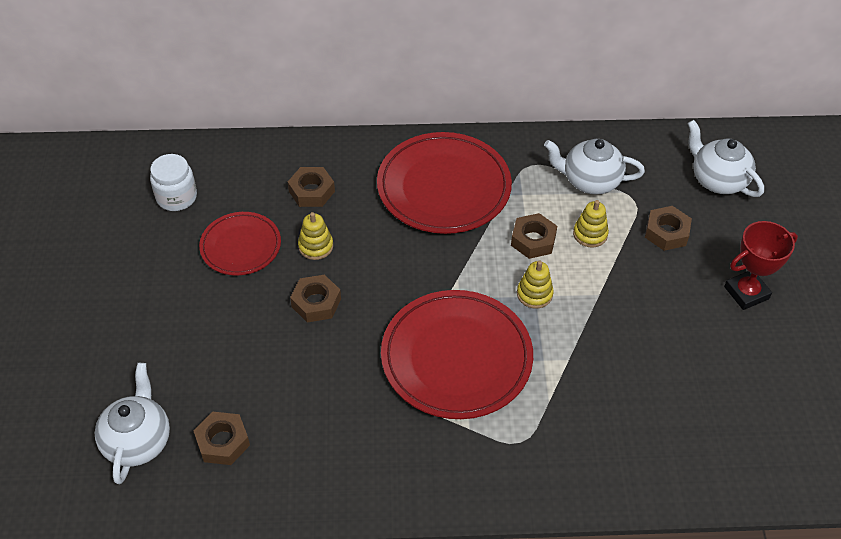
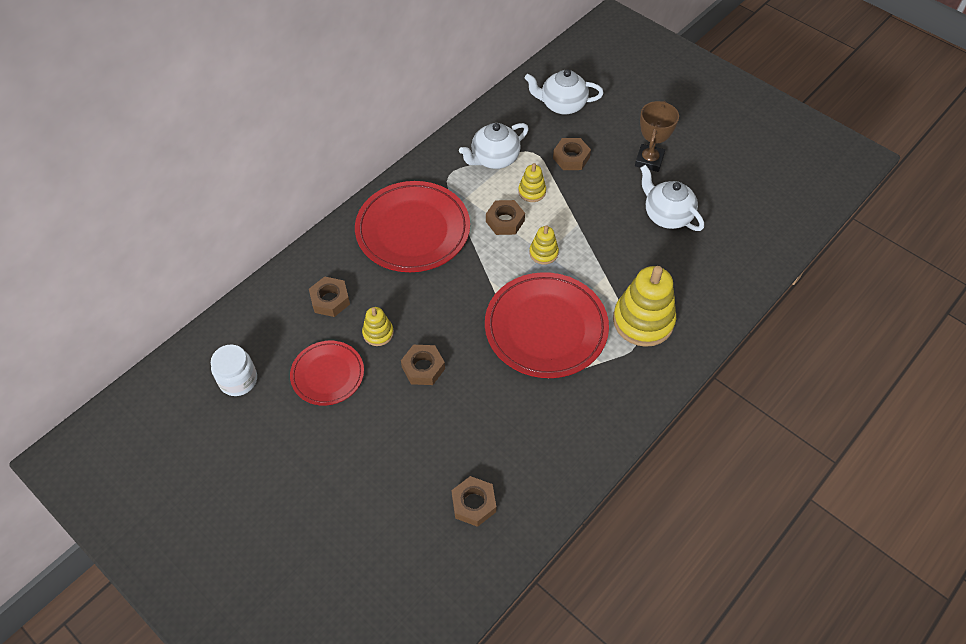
camera: 45 degrees left, 5 degrees up
white teapot [95,363,170,484] -> white teapot moved to [640,165,704,231]
red trophy [724,221,798,310] -> brown trophy [635,101,679,172]
none -> yellow stacking toy [613,266,676,347]

